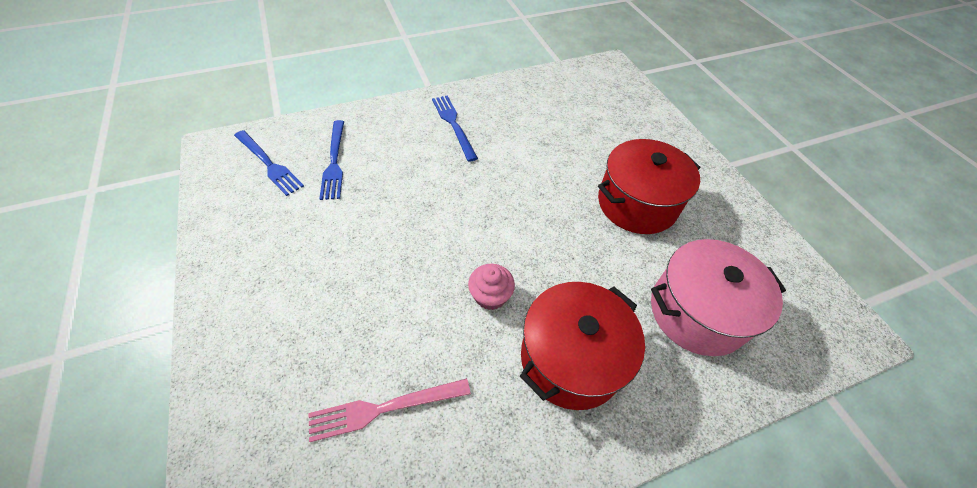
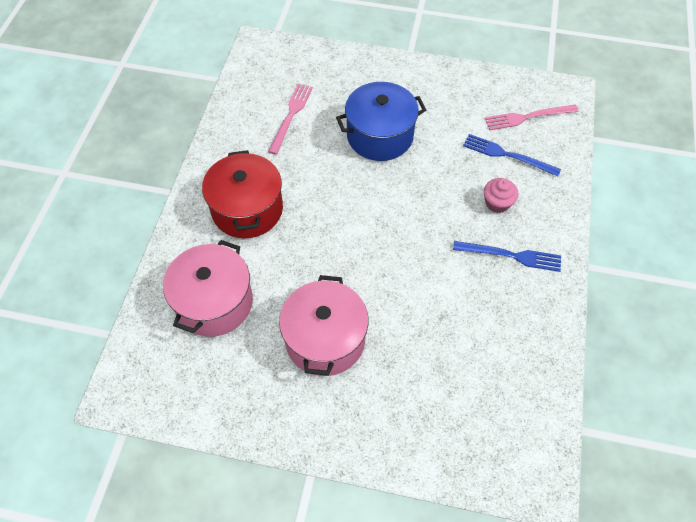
camera: 125 degrees right, 5 degrees up
blue fork [234,130,304,196] -> pink fork [485,105,579,130]
pink cupcake [468,264,515,310] -> pink cupcake moved to [484,178,518,213]
red pot [598,139,700,234] -> pink pot [279,275,368,376]
none -> blue pot [336,82,426,161]

